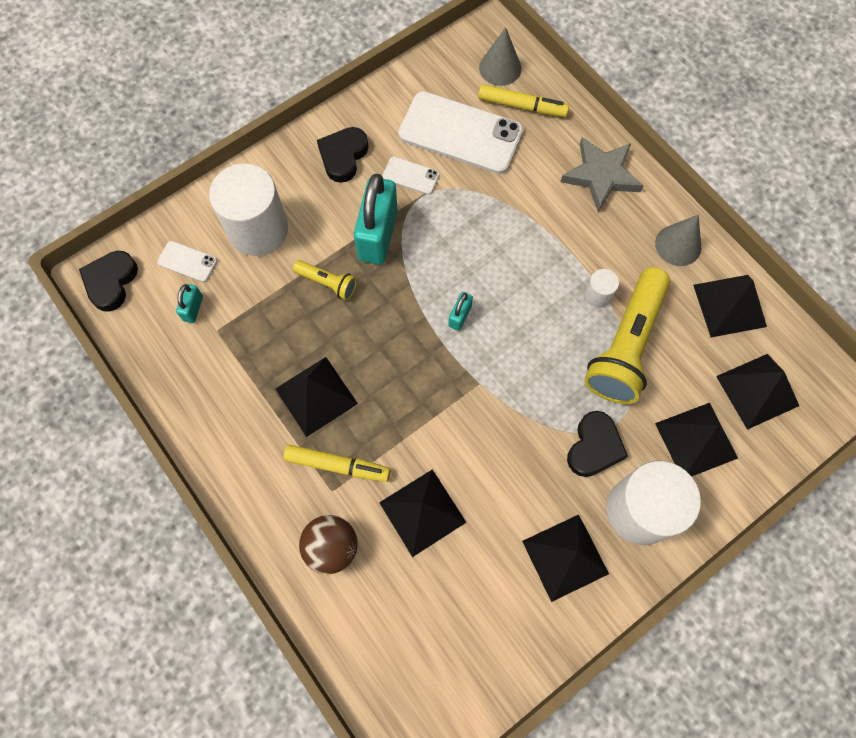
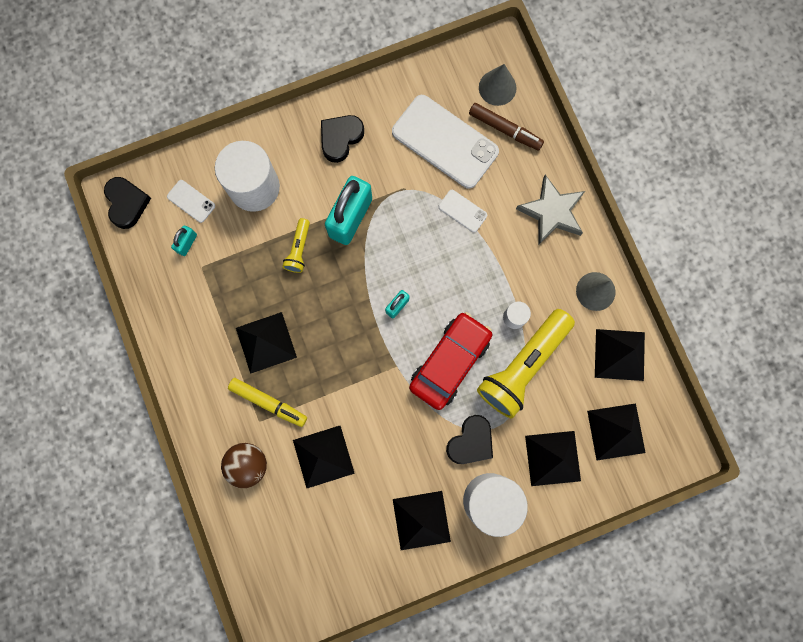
camera: 15 degrees right, 10 degrees up
black heart [79,251,138,312] -> black heart turned 135 degrees clockwise [104,177,151,229]
yellow flashlight [293,260,357,300] -> yellow flashlight turned 60 degrees clockwise [282,218,310,273]
white phone [382,157,440,195] -> white phone moved to [439,190,487,232]
yellow marker [478,84,569,117] -> brown marker [469,103,544,151]
none -> red car [409,312,492,410]

